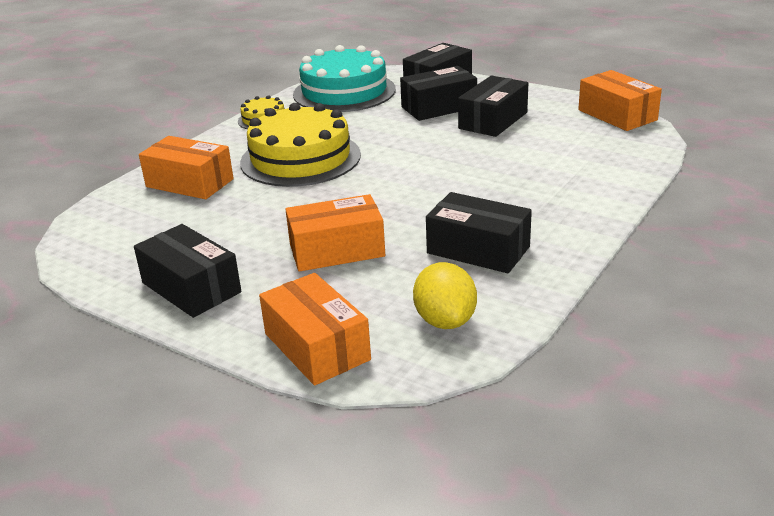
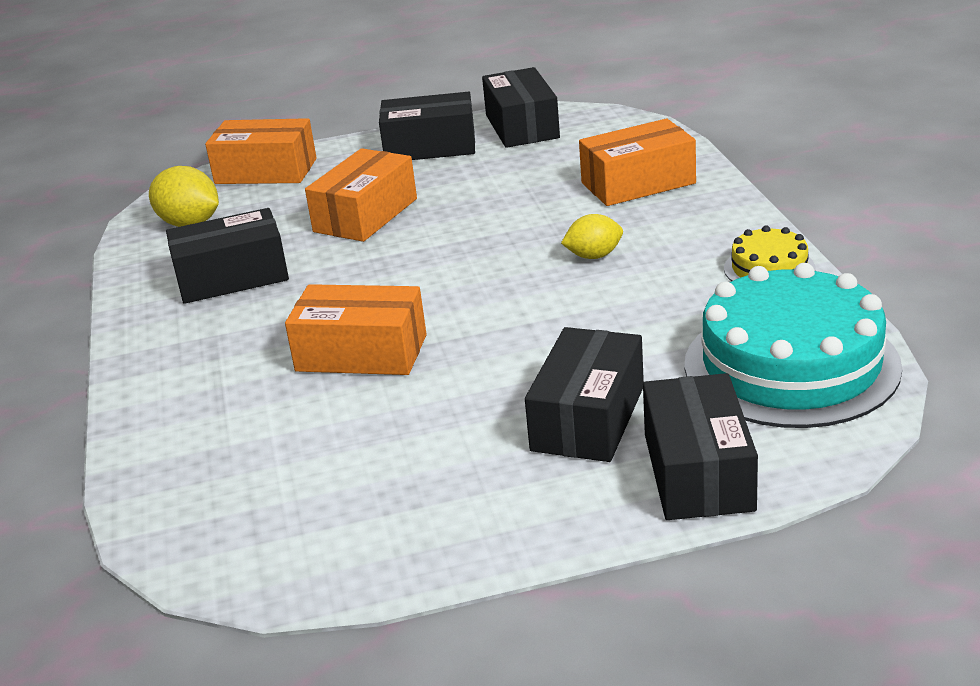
camera: 135 degrees right, 0 degrees up
yellow cake [240,103,361,187] -> yellow lemon [561,214,623,259]
black box [458,76,528,137] -> black box moved to [482,67,560,148]
orange box [578,70,662,131] -> orange box moved to [285,284,427,375]

